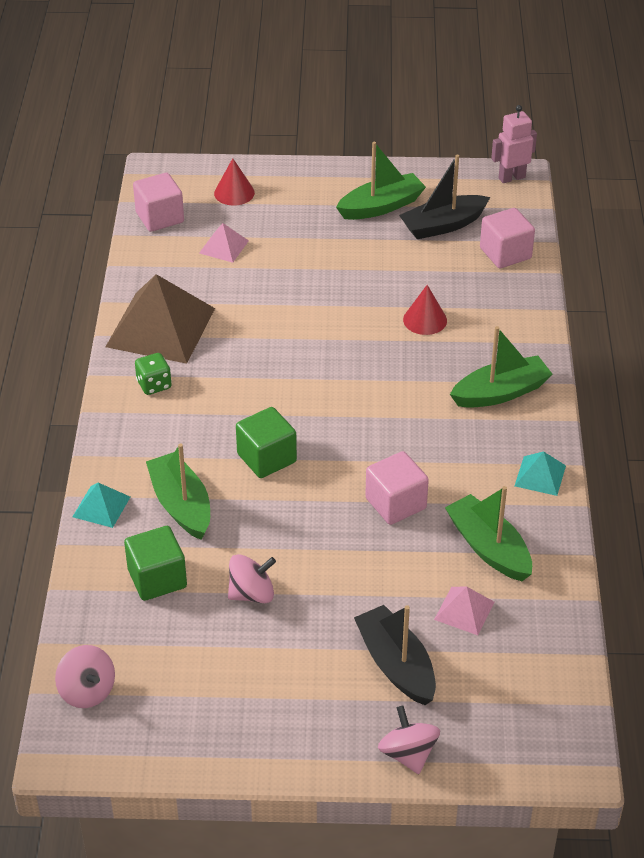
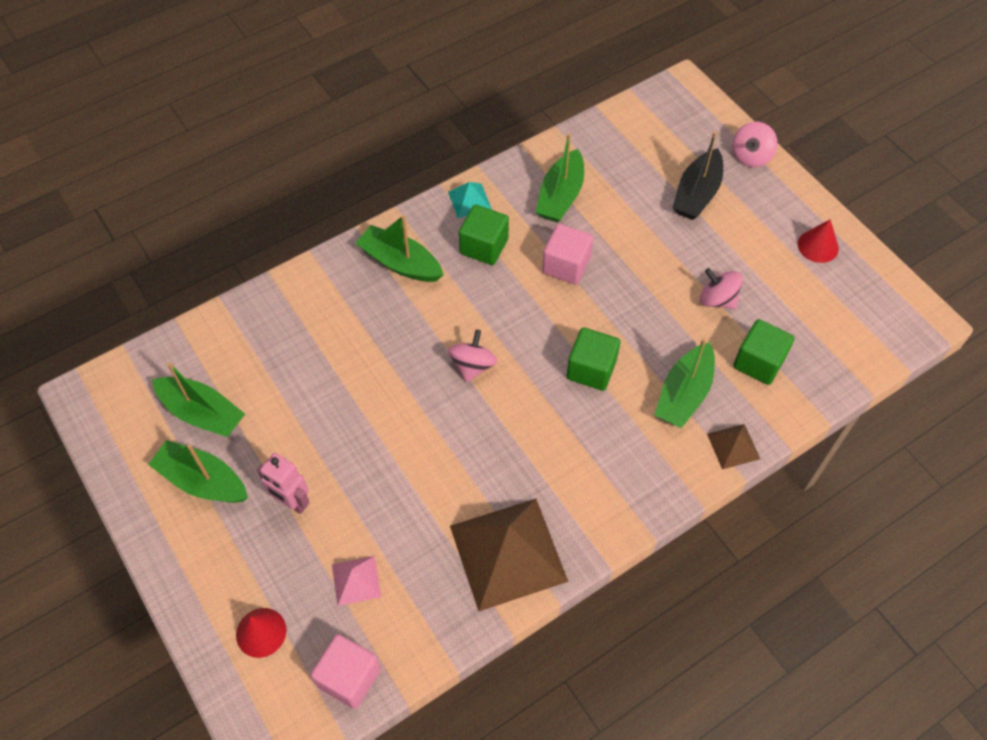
camera: 125 degrees left, 15 degrees up
pink spinning top [55,645,115,708] -> pink spinning top moved to [448,329,497,382]
turquoise pyramid [72,483,130,528] -> brown pyramid [707,424,760,470]
green dice [135,353,172,395] -> none
black boat [399,155,490,239] -> green boat [152,362,245,437]
red cone [403,285,447,335] -> red cone moved to [798,219,839,263]
pink pyramid [434,587,494,635] -> none
pink cube [480,208,535,268] -> none
pink robot [491,105,537,183] -> pink robot moved to [257,453,310,514]
none -> green cube [459,205,509,265]

